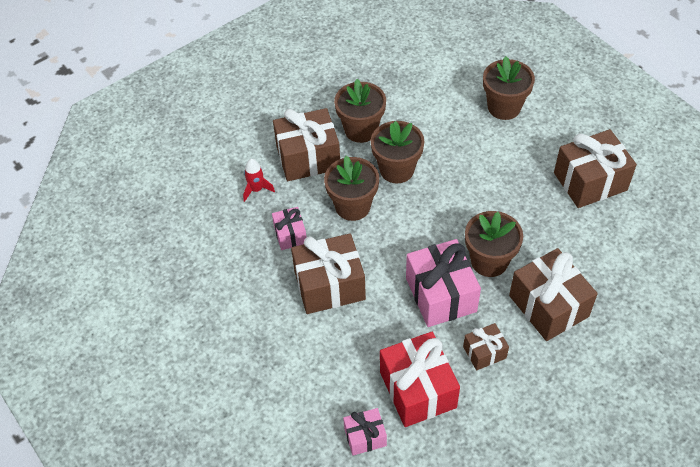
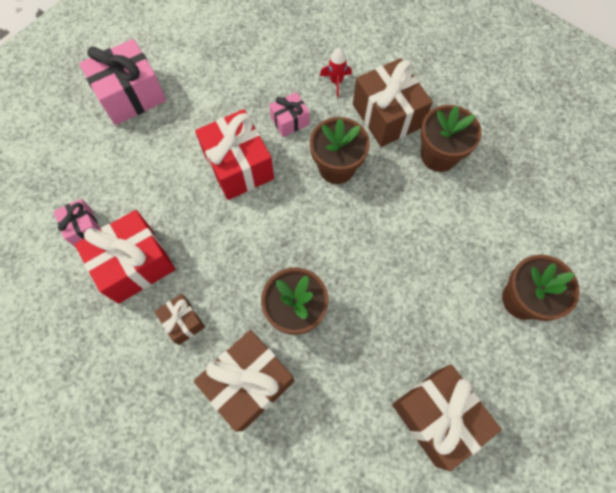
camera: 75 degrees right, 15 degrees up
brown gift [291,233,366,314] -> red gift [195,109,274,200]
brown flower pot [371,121,424,183] -> none
pink gift [406,239,481,327] -> pink gift moved to [79,39,166,125]

